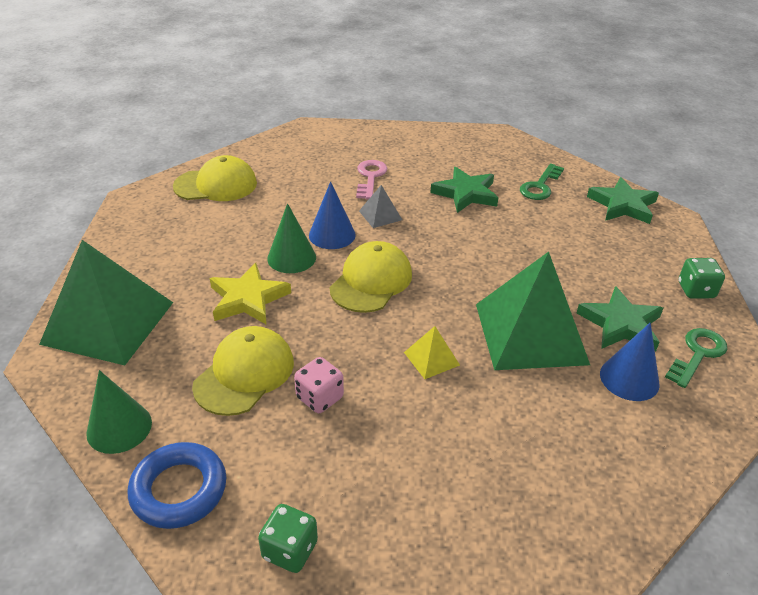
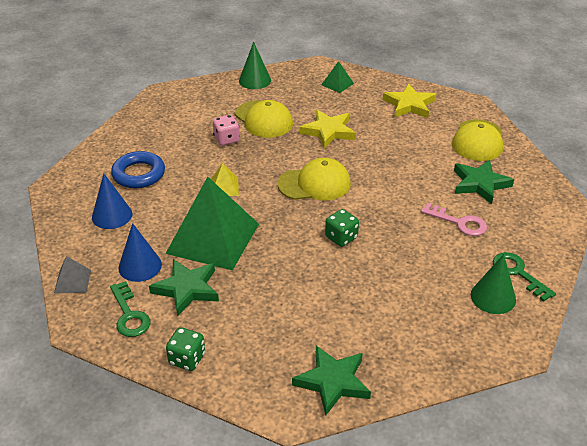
camera: 115 degrees right, 0 degrees up
green pyramid [39,240,173,365] -> green pyramid [321,61,354,93], size x0.42
blue ring [128,442,226,529] -> blue ring moved to [111,151,165,188]
green dice [258,504,318,573] -> green dice moved to [325,209,359,247]
green cone [267,203,316,273] -> green cone moved to [471,254,516,314]
blue cone [309,181,356,249] -> blue cone moved to [92,174,132,229]
yellow cap [330,241,412,313] -> yellow cap turned 60 degrees counterclockwise [278,158,351,200]
grey pyramid [359,185,402,228] -> grey pyramid moved to [54,256,91,294]
green star [430,167,498,213] -> green star moved to [454,160,514,204]
green key [520,164,564,200] -> green key moved to [493,252,556,302]
none -> yellow star [383,83,436,118]

